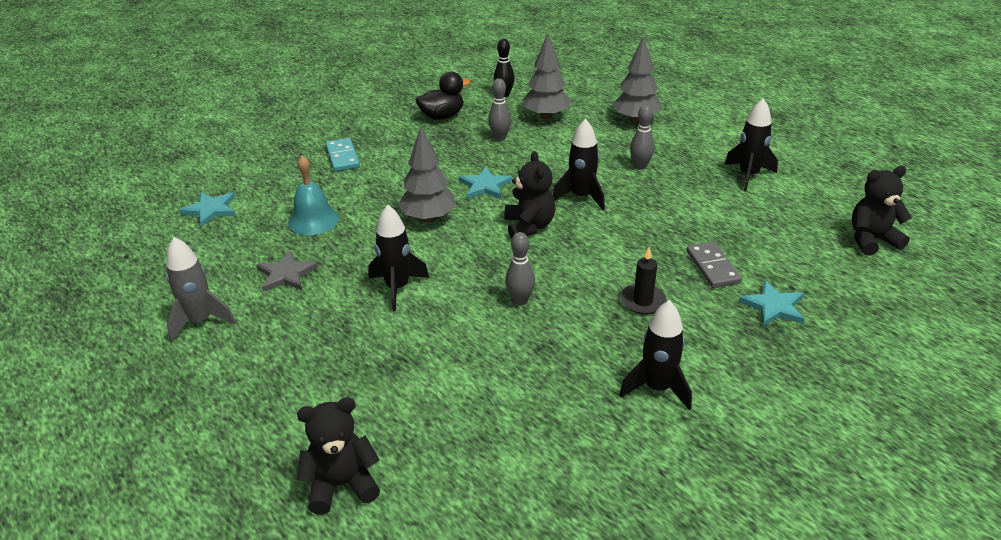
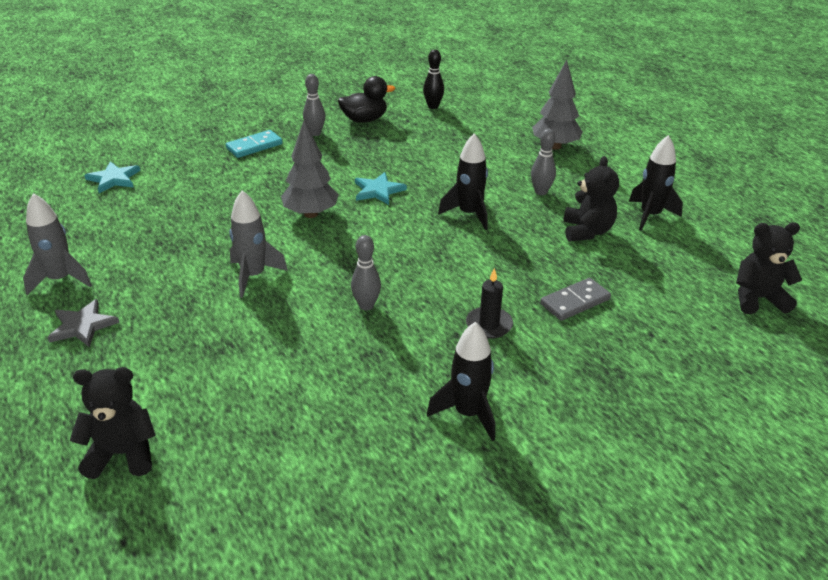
camera: 10 degrees right, 0 degrees up
grey star [256,251,318,292] -> grey star moved to [47,299,120,348]
turquoise bell [288,156,339,235] -> none
turquoise domino [326,138,360,172] -> turquoise domino turned 60 degrees clockwise [226,130,283,158]
black rocket [369,205,429,311] -> grey rocket [229,190,288,298]
grey bowling pin [488,78,511,141] -> grey bowling pin moved to [303,74,325,136]
black teddy bear [505,151,555,239] -> black teddy bear moved to [563,156,619,242]
grey tree [523,33,571,119] -> none
grey domino [686,241,742,288] -> grey domino turned 60 degrees clockwise [540,278,611,321]
turquoise star [739,280,805,326] -> none

